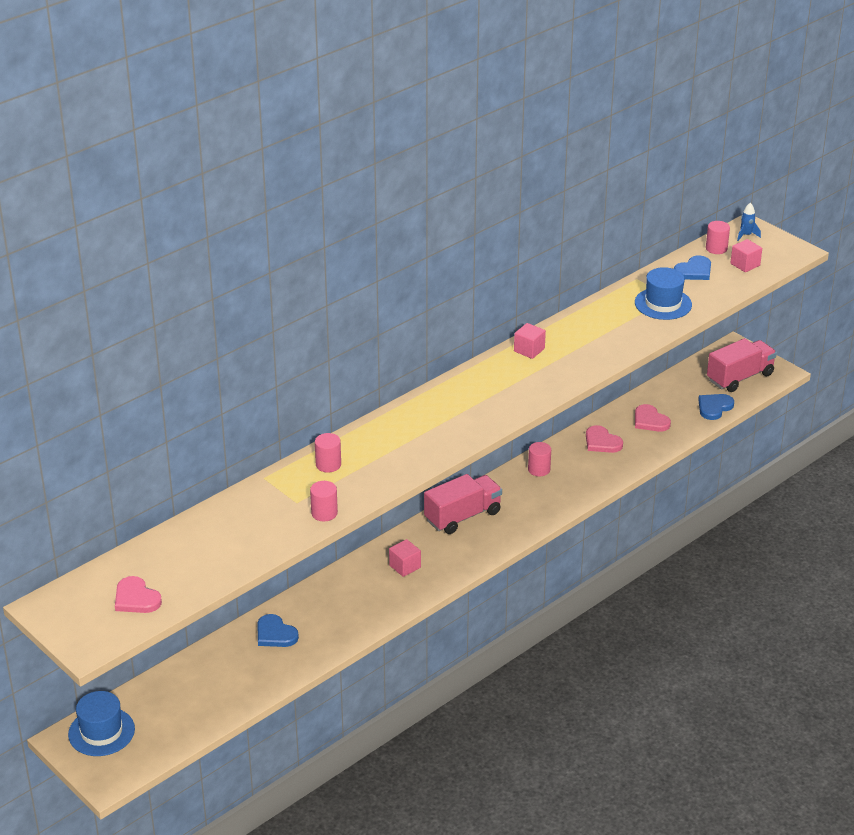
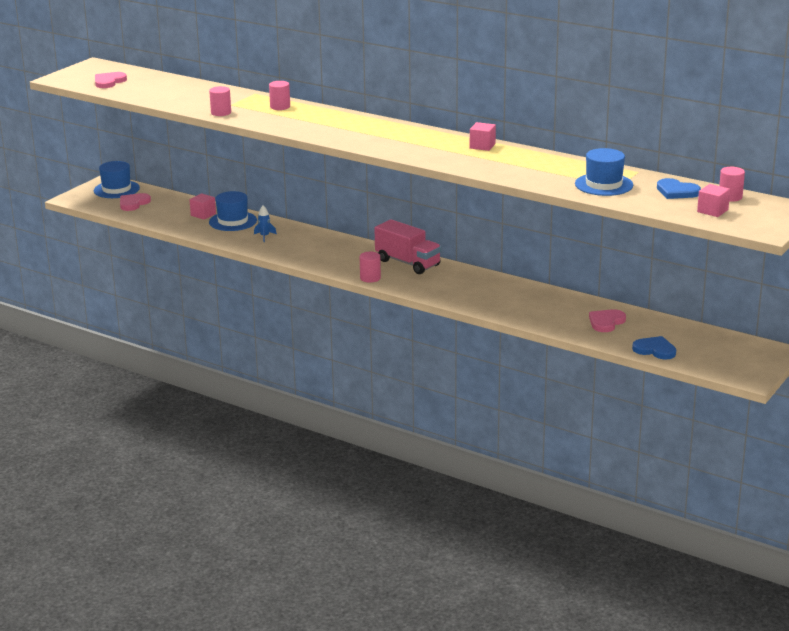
camera: 75 degrees right, 10 degrees down
blue heart [257,614,299,647] -> blue hat [209,191,257,231]
pink cube [389,539,421,577] -> pink cube moved to [190,193,216,220]
pink cylinder [528,442,551,476] -> pink cylinder moved to [360,252,381,283]
pink heart [586,425,623,453] -> pink heart moved to [120,193,151,211]
pink truck [707,338,777,392] -> none
blue rocket [737,203,761,241] -> blue rocket moved to [254,205,277,242]

